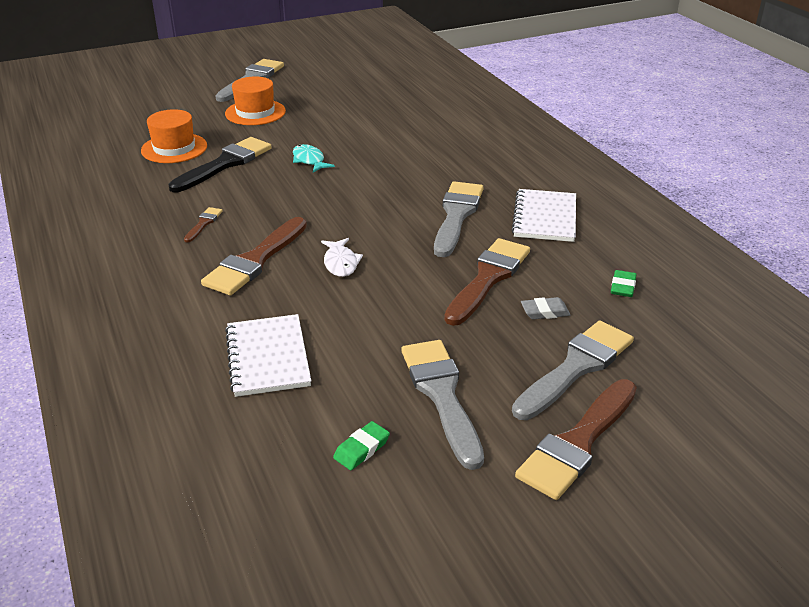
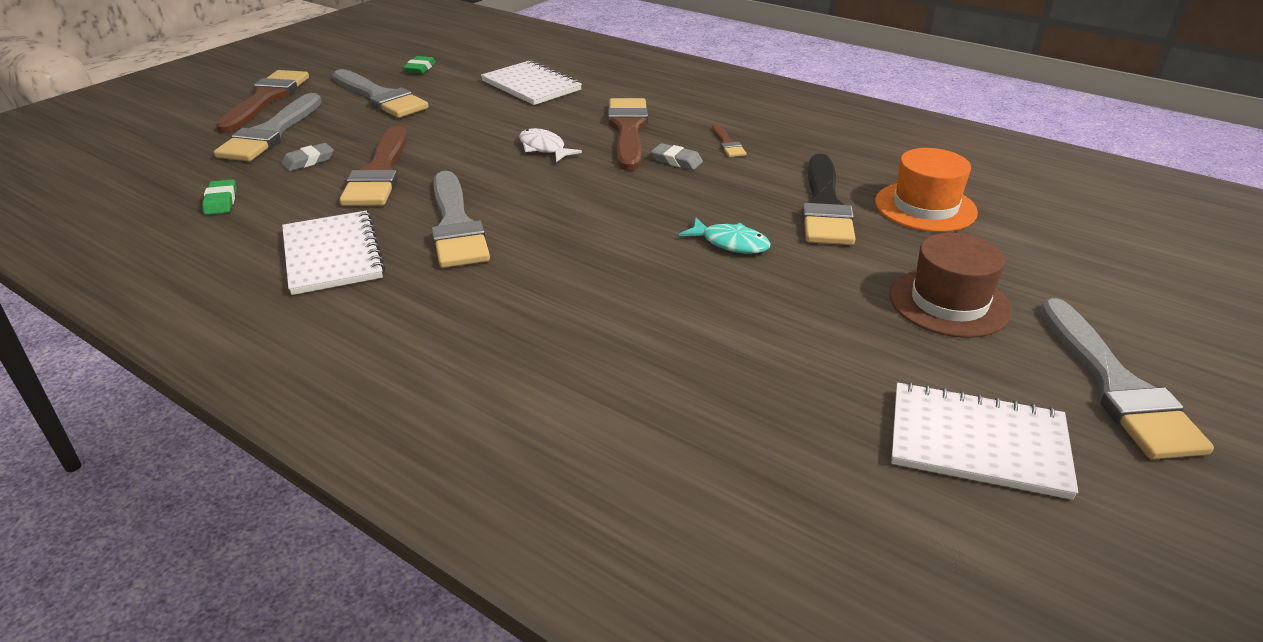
camera: 150 degrees right, 0 degrees up
orange hat [225,76,286,125] -> brown hat [889,233,1012,338]
none -> grey eraser [651,143,703,170]
none -> white notebook [891,382,1079,500]

